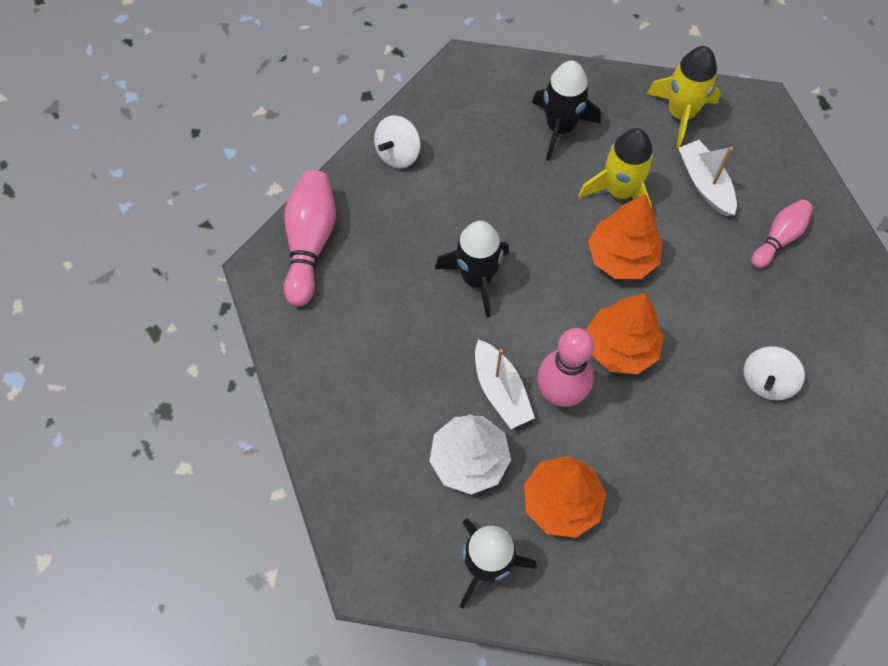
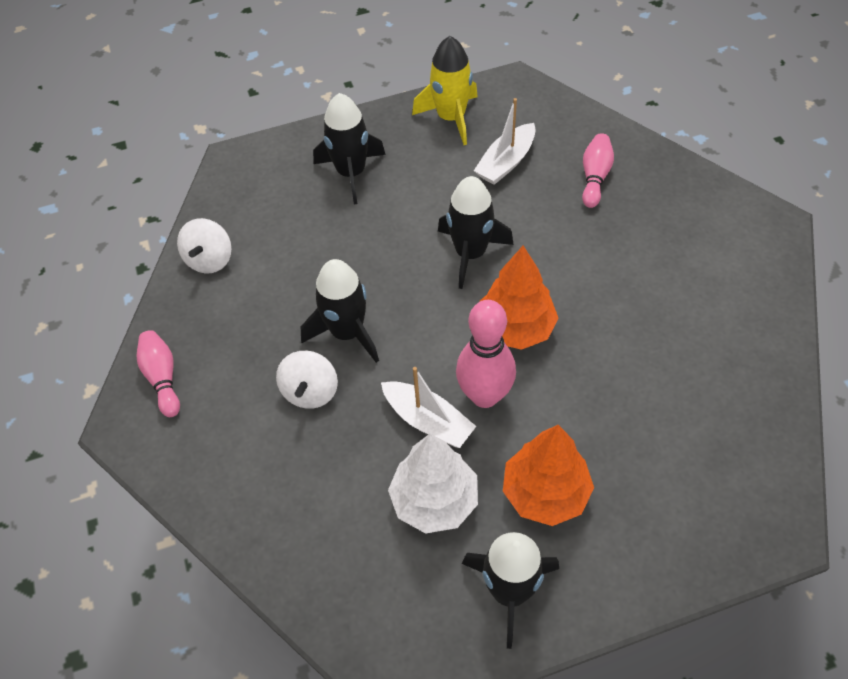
camera: 25 degrees left, 10 degrees down
pink bowling pin [284,170,336,306] -> pink bowling pin [137,330,180,417], size x0.62
yellow rocket [578,128,653,207] -> none
orange tree [588,194,662,279] -> black rocket [438,176,514,289]
white boat [679,140,737,216] -> white boat turned 90 degrees counterclockwise [474,98,536,185]
white spinning top [743,346,805,400] -> white spinning top moved to [276,351,338,409]

